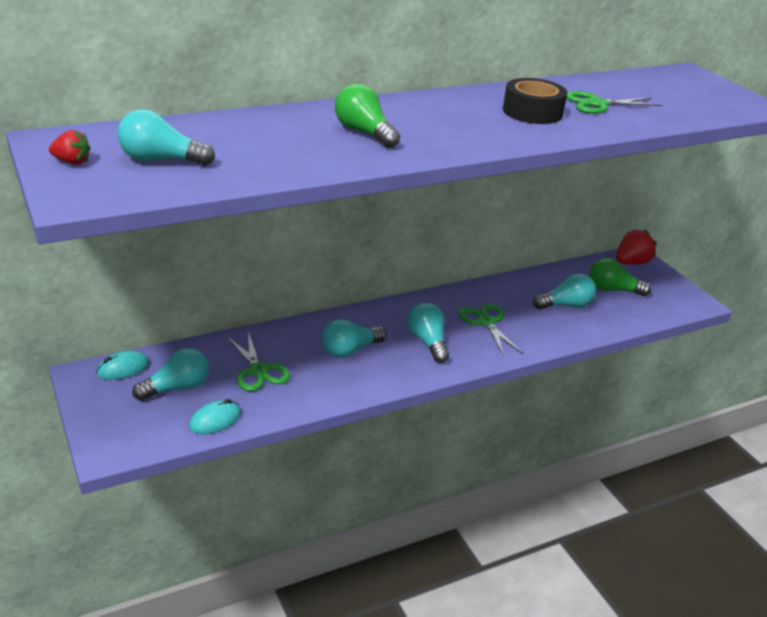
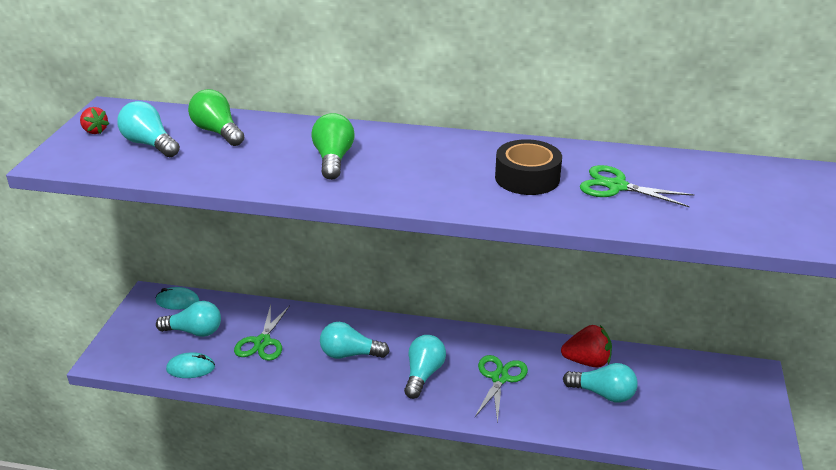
camera: 40 degrees right, 0 degrees up
green light bulb [590,258,651,296] -> green light bulb moved to [188,89,244,146]
red strawberry [616,229,657,265] -> red strawberry moved to [561,325,612,368]

